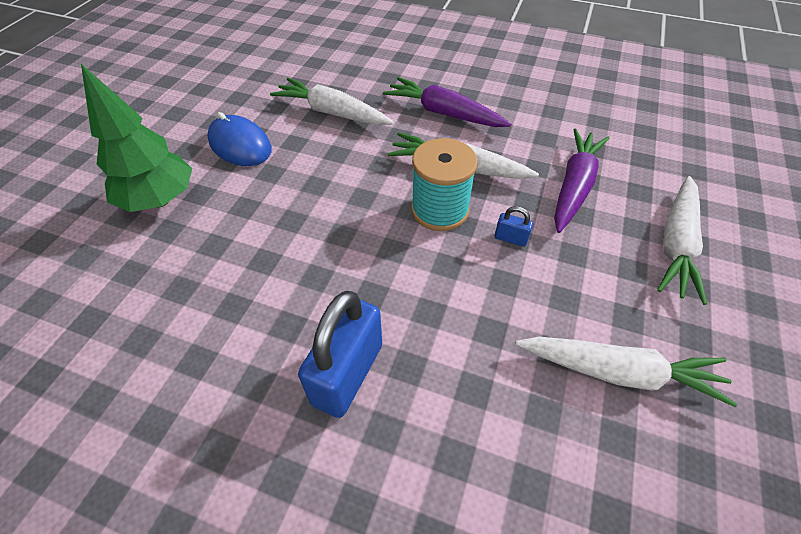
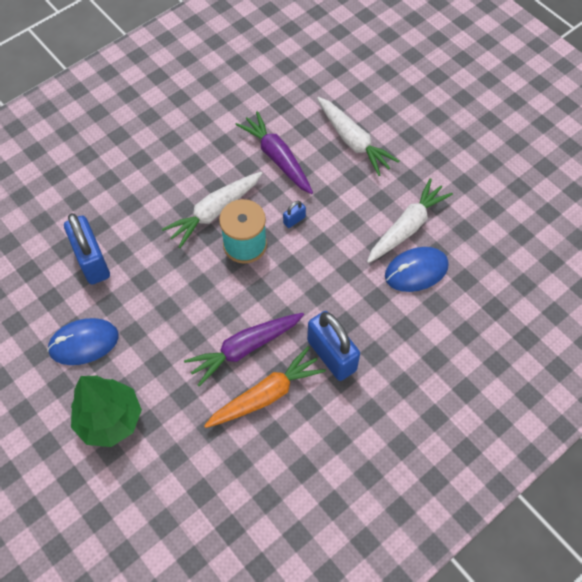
camera: 60 degrees left, 10 degrees up
white carrot [270,78,394,125] -> blue padlock [64,213,110,284]
purple carrot [383,77,511,127] -> purple carrot moved to [184,313,304,387]
none -> orange carrot [204,346,326,428]
none -> blue mouse [385,247,449,292]

